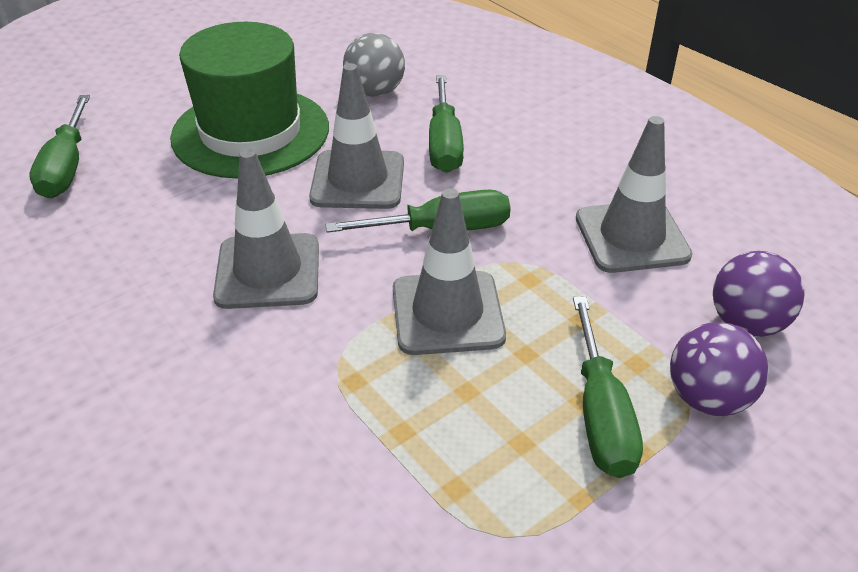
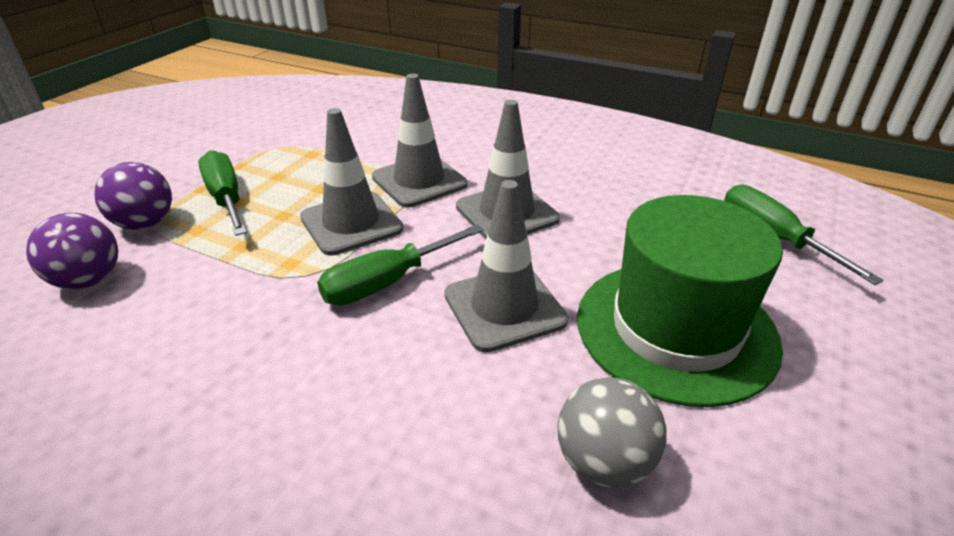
camera: 155 degrees right, 5 degrees down
green screwdriver [429,75,464,173] -> none
grey traffic cone [576,116,692,273] -> grey traffic cone moved to [372,74,467,207]

